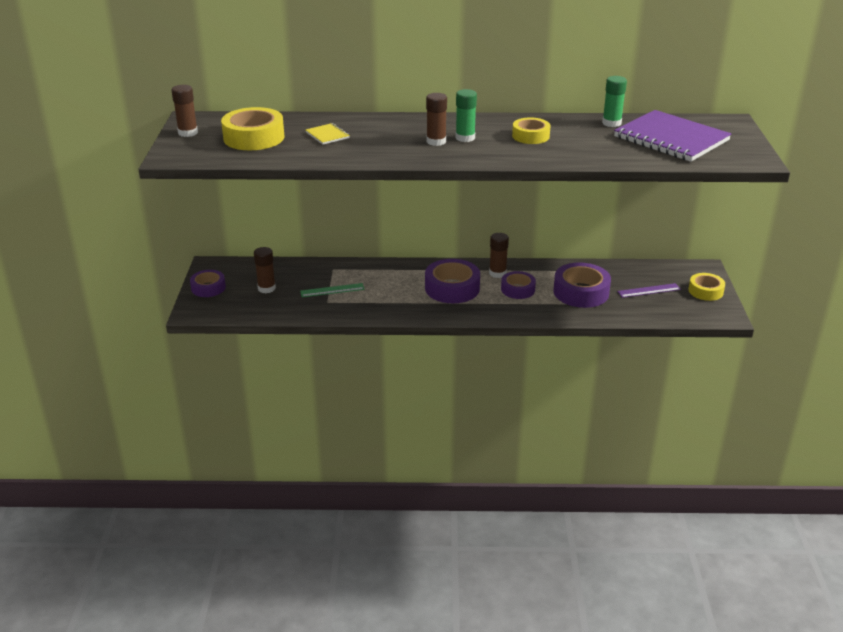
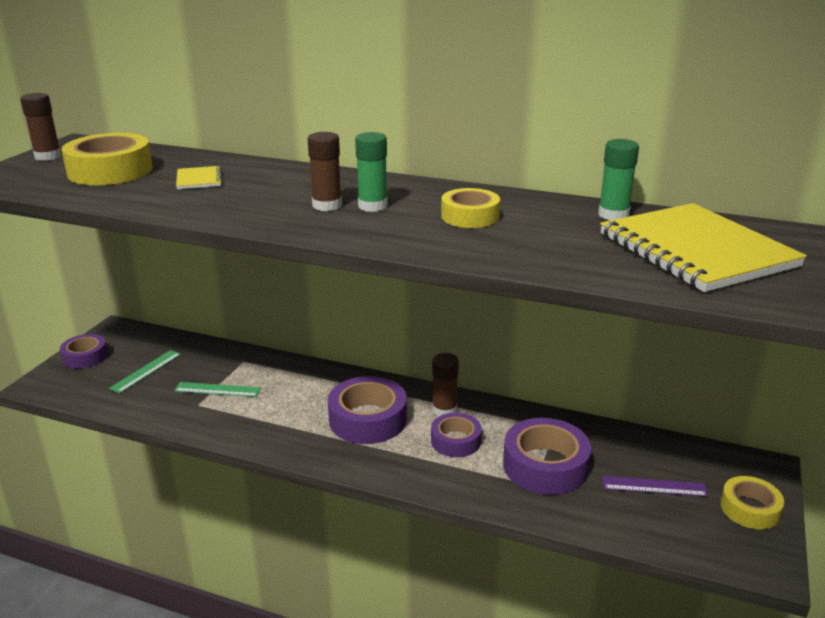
camera: 20 degrees right, 5 degrees down
brown glue stick [254,247,276,293] -> green ruler [109,350,181,393]
purple notebook [614,110,732,162] -> yellow notebook [600,203,807,292]

